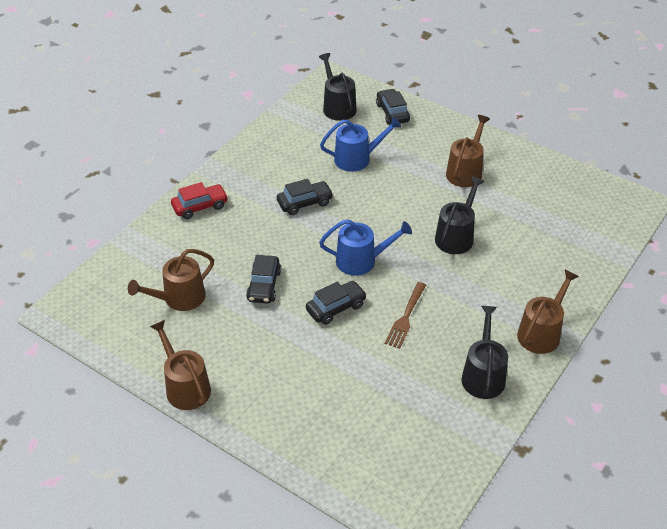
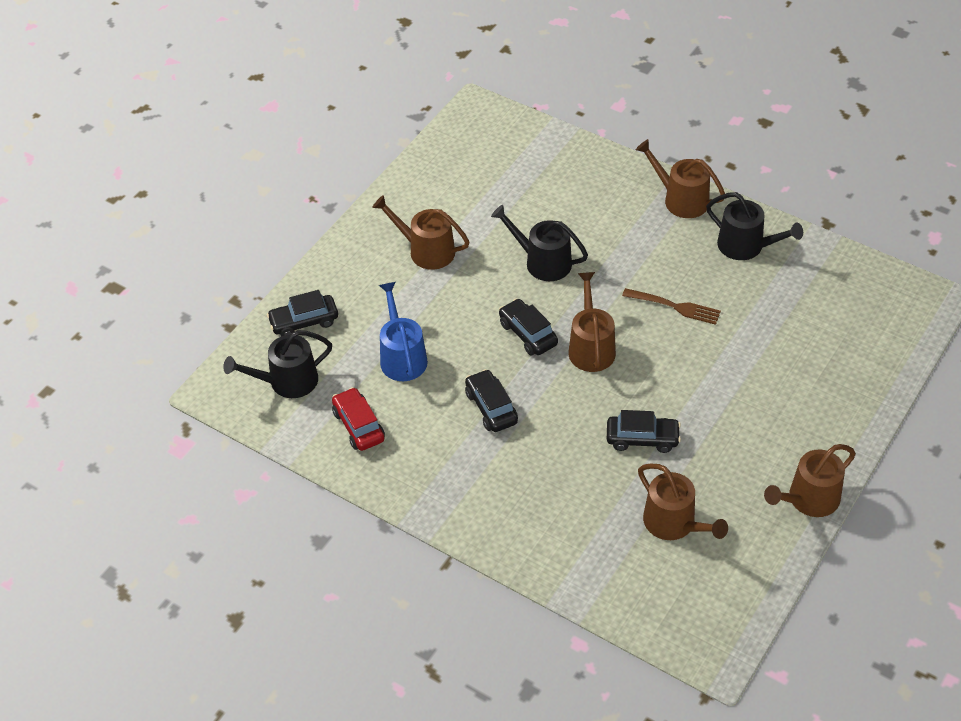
camera: 90 degrees left, 5 degrees up
red car [171,182,228,219] -> red car moved to [332,387,385,451]
black car [306,281,367,325] -> black car moved to [499,299,558,356]
blue watering can [319,219,412,276] -> brown watering can [569,272,616,372]
black watering can [461,306,508,399] -> black watering can turned 150 degrees counterclockwise [706,192,803,260]

